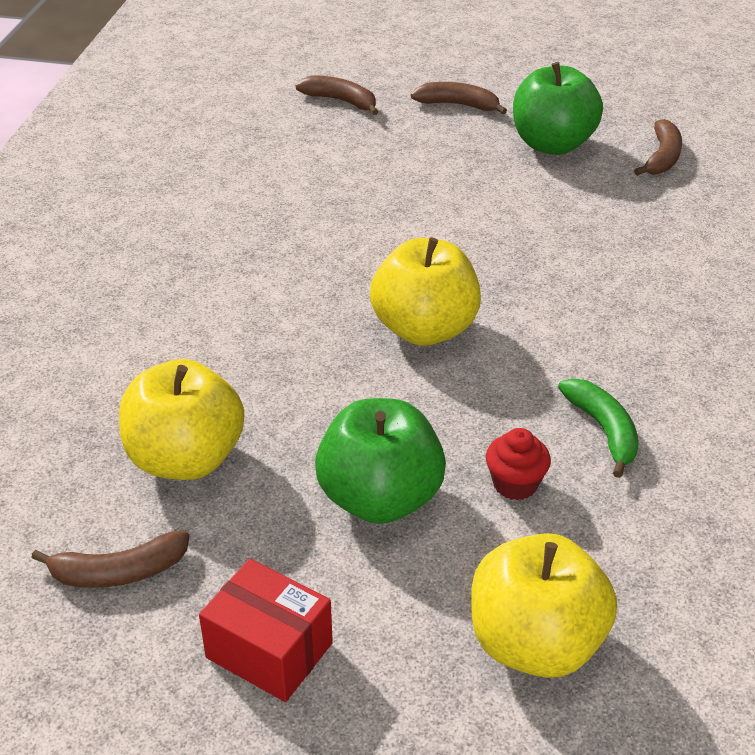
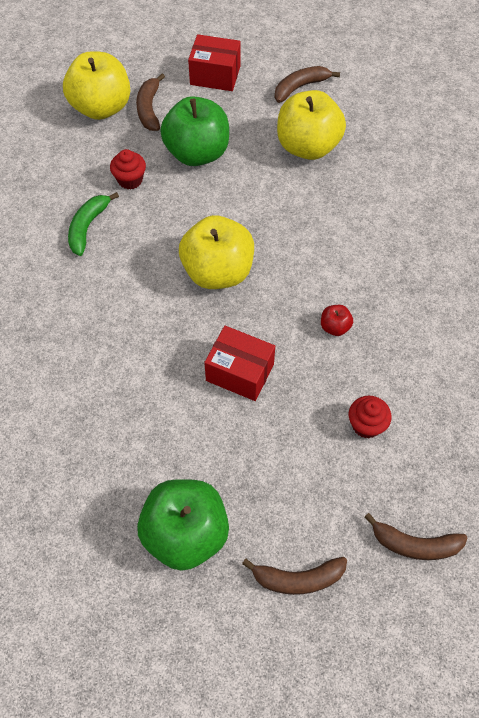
camera: 160 degrees right, 20 degrees up
green banana [558,378,639,478] -> green banana turned 60 degrees clockwise [68,192,119,256]
brown banana [634,119,682,176] -> brown banana moved to [136,74,165,131]
none -> red box [204,326,275,401]
none -> red apple [321,305,353,336]
none -> red cupcake [349,396,391,438]

